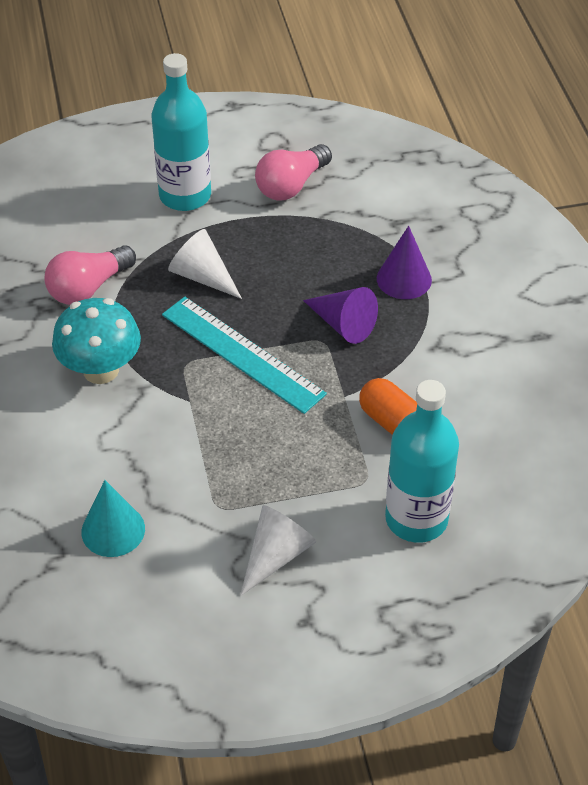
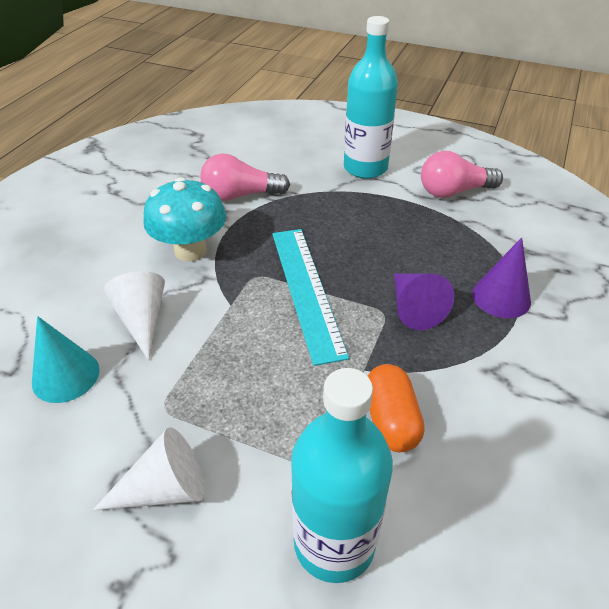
camera: 35 degrees right, 5 degrees down
white cone [168,229,242,299] -> white cone moved to [103,271,165,360]

